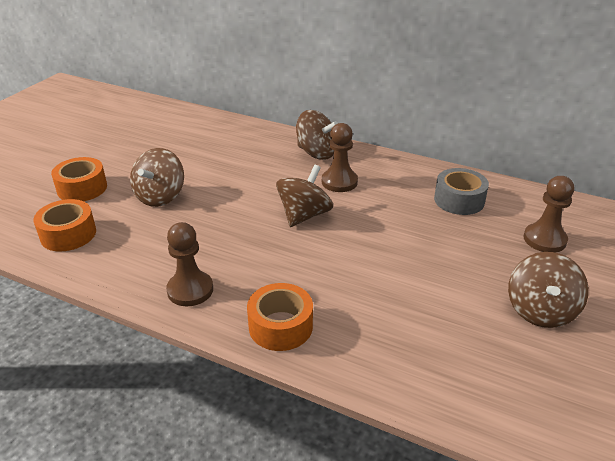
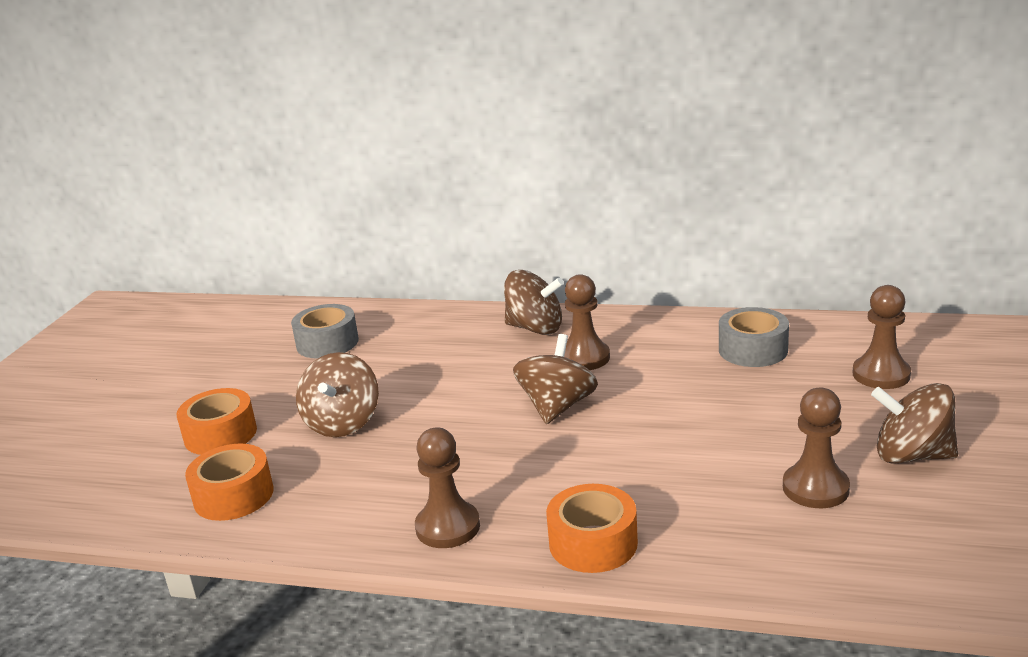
camera: 10 degrees left, 10 degrees down
brown spinning top [508,252,589,328] -> brown spinning top turned 105 degrees clockwise [871,383,958,464]
none -> grey tape [291,304,359,359]
none -> brown pawn [783,387,850,508]

